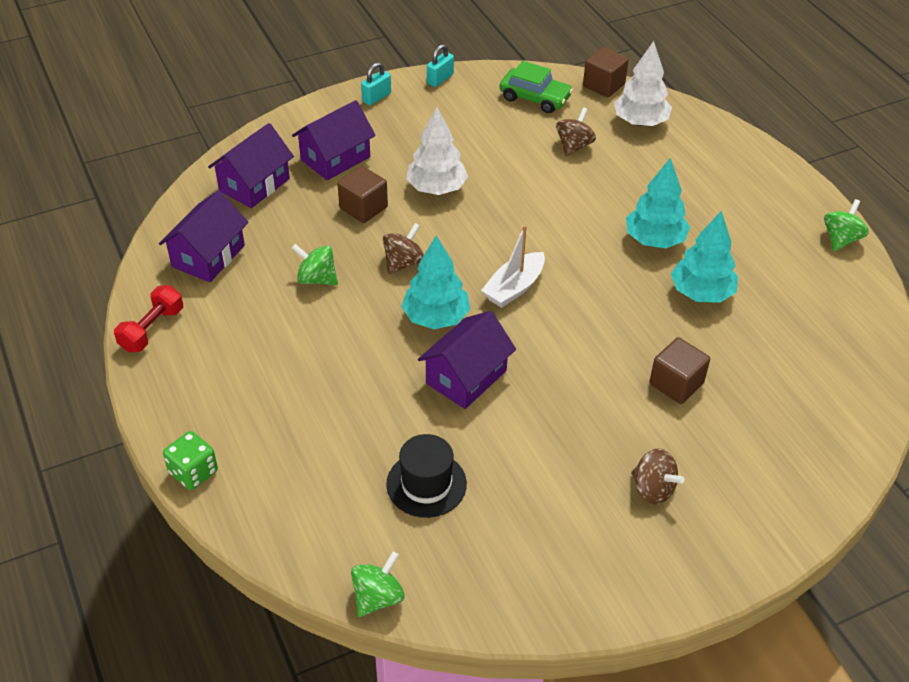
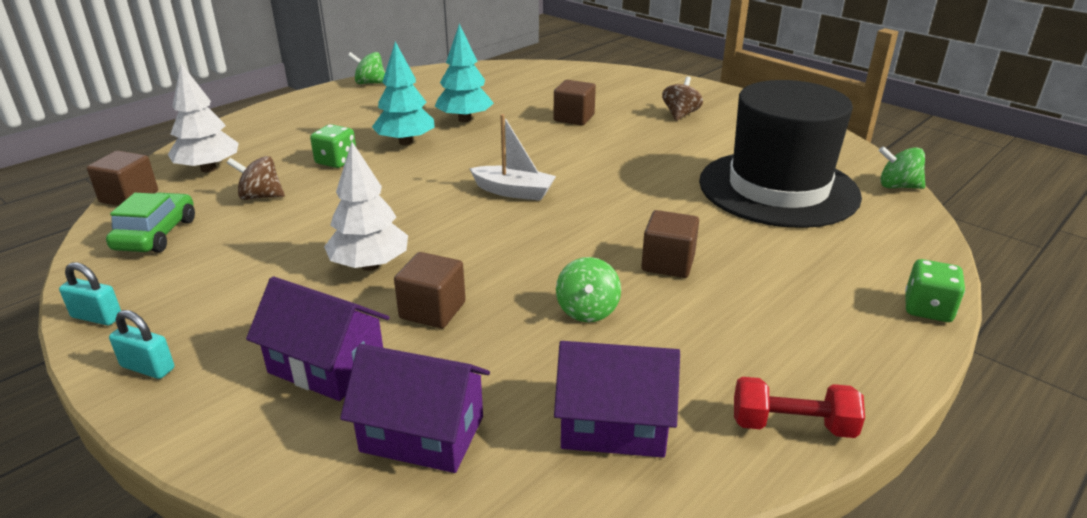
camera: 110 degrees left, 15 degrees down
brown spinning top [383,223,424,274] -> none
black hat [386,434,467,518] -> black hat [699,80,862,228], size x2.16
turquoise tree [401,235,470,329] -> none
purple house [418,311,516,409] -> none
none -> green dice [310,124,356,168]
none -> brown cube [641,210,699,278]

